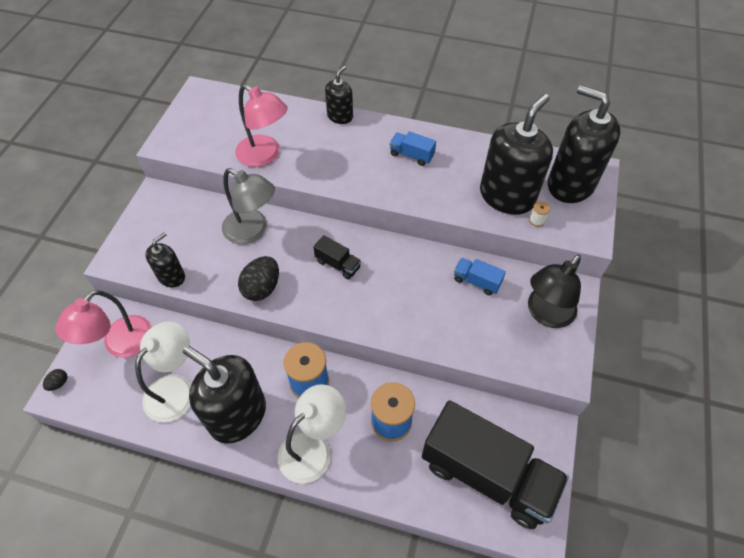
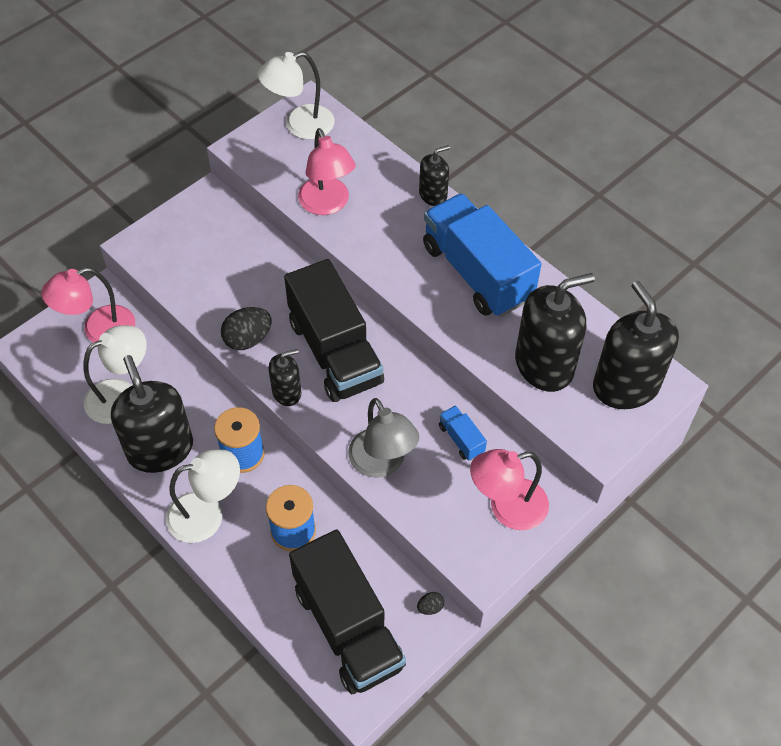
camera: 30 degrees right, 0 degrees up
black egg [43,369,67,391] -> black egg moved to [417,592,444,615]
black soap dispenser [145,232,185,288] -> black soap dispenser moved to [268,349,301,406]
grey lamp [222,168,275,244] -> grey lamp moved to [348,398,419,478]
black truck [313,235,361,280] -> black truck [284,259,384,402], size x2.46
blue truck [390,131,436,166] -> blue truck [423,193,541,317], size x2.46
black lamp [528,254,581,328] -> pink lamp [470,449,549,530]
white spool [529,201,550,227] -> none
none -> white lamp [257,51,335,140]

